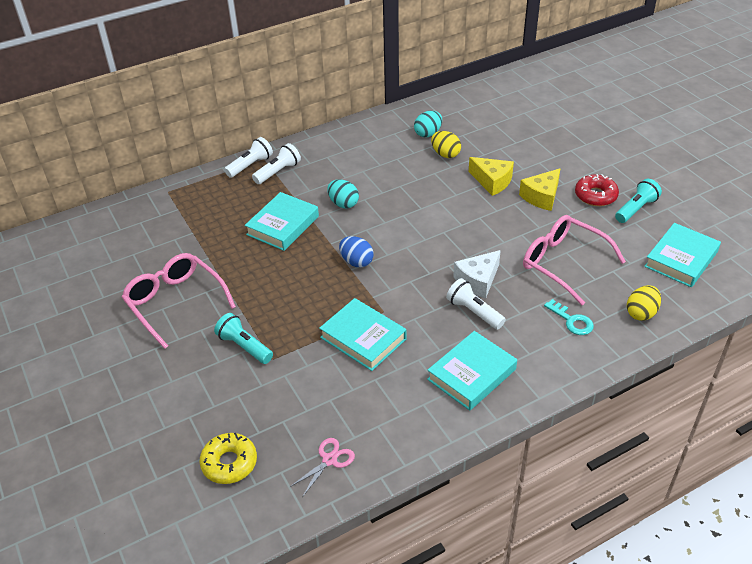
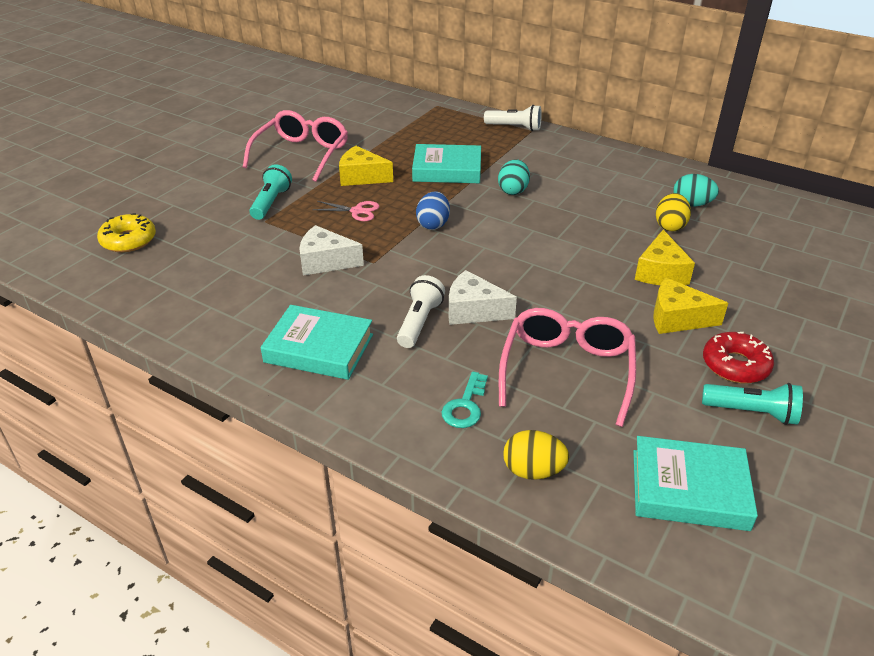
camera: 60 degrees right, 5 degrees down
white flashlight [252,143,301,184] -> none
pink scissors [290,438,355,496] -> pink scissors moved to [312,201,379,221]
turquoise book [319,298,407,371] -> white cheese [299,225,364,276]
none -> yellow cheese [339,146,393,186]

